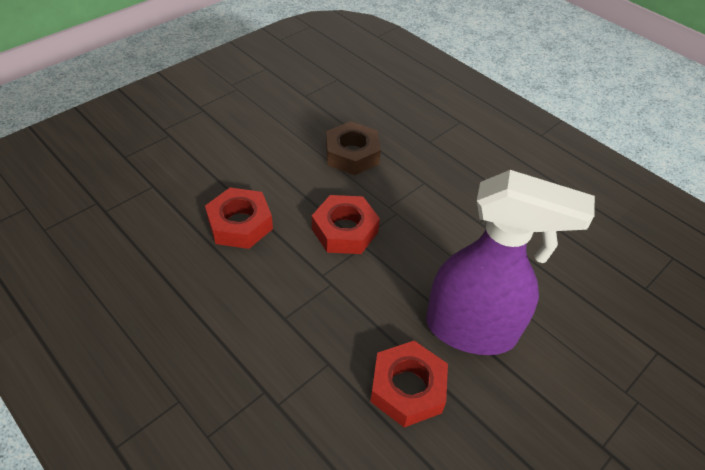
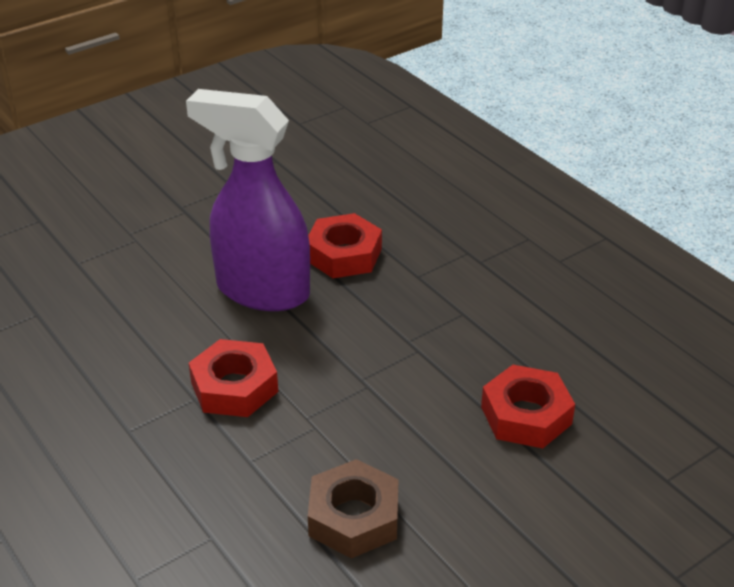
camera: 170 degrees left, 10 degrees down
red nut [312,195,380,254] -> red nut moved to [189,339,278,417]

